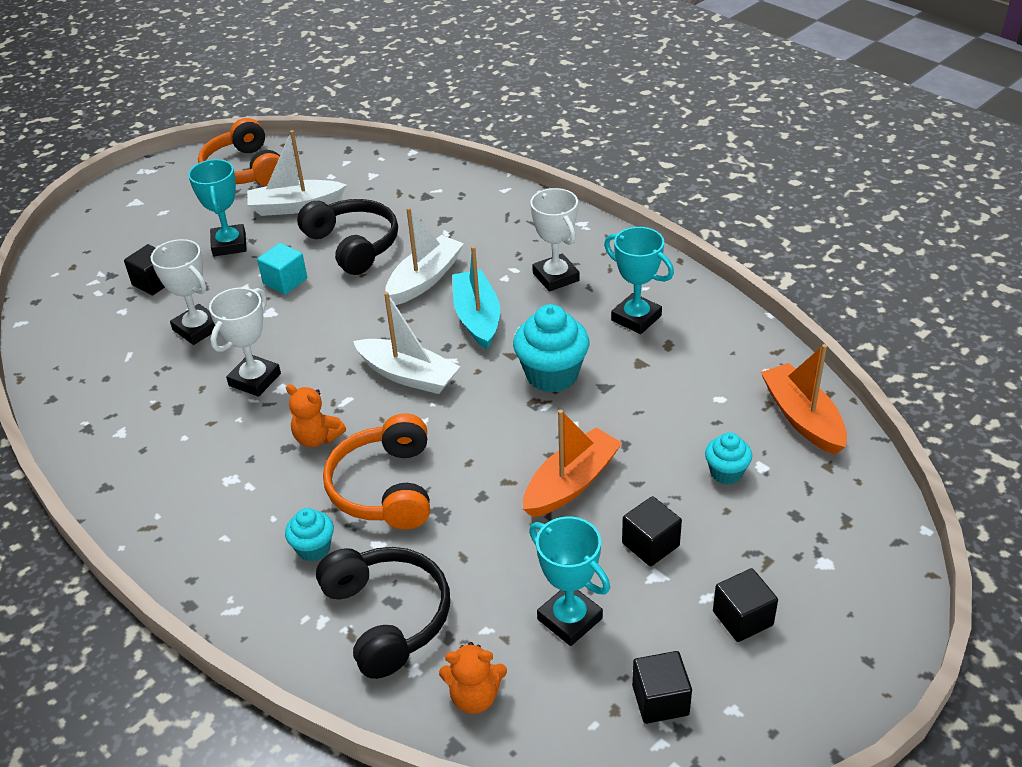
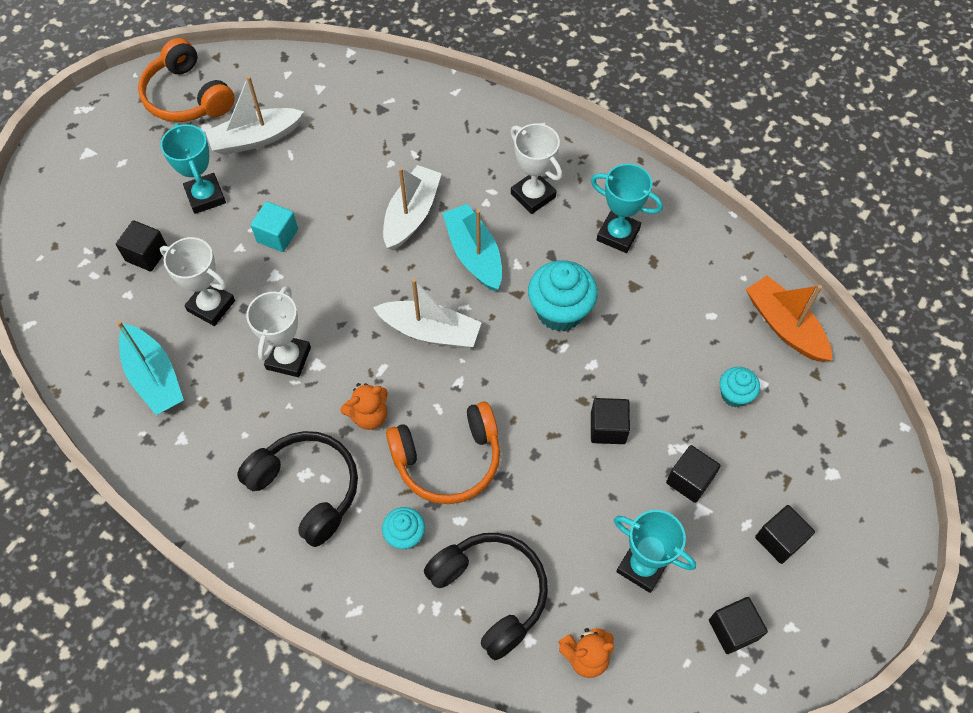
camera: 15 degrees left, 20 degrees up
orange teddy bear [286,384,346,447] -> orange teddy bear turned 45 degrees counterclockwise [340,383,387,430]
black headphones [297,199,398,275] -> black headphones moved to [237,431,358,547]
orange headphones [323,413,430,529] -> orange headphones turned 90 degrees counterclockwise [386,402,500,504]
orange boat [523,409,622,517] -> black cube [591,398,630,444]
none -> turquoise boat [117,321,184,415]

